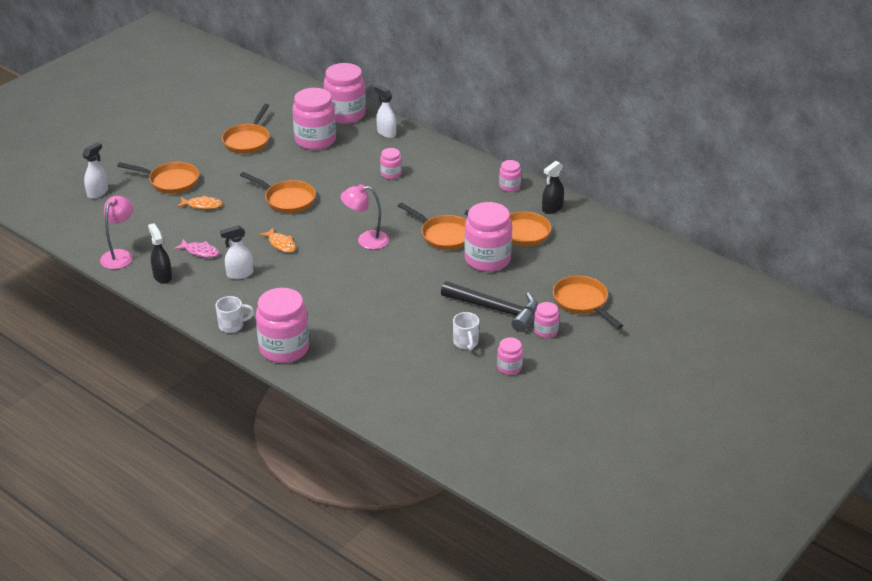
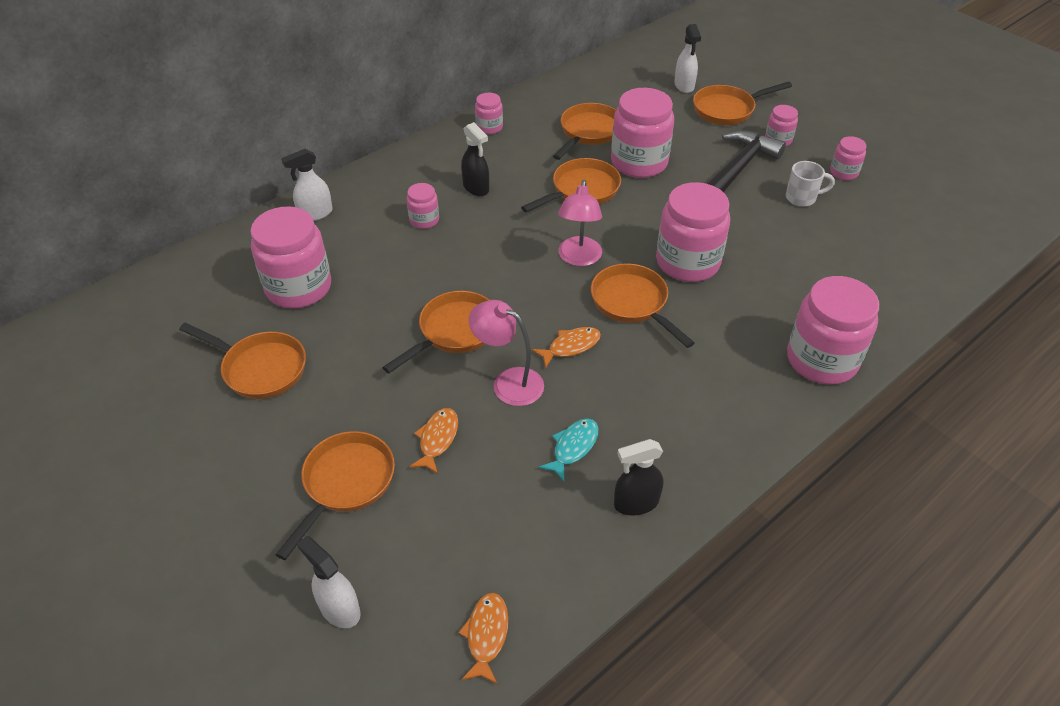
camera: 80 degrees left, 10 degrees up
pink lamp [100,196,133,269] -> pink lamp moved to [469,300,544,406]
pink fish [174,239,220,258] -> turquoise fish [539,418,599,482]
white mug [216,296,255,333] -> none
white spray bottle [220,225,253,279] -> white spray bottle moved to [674,24,701,93]
pink jar [324,63,366,124] -> pink jar moved to [656,182,730,282]
black spray bottle [542,161,564,214] -> black spray bottle moved to [461,122,489,196]
none -> orange fish [458,593,508,685]
none -> orange pan [591,263,695,348]

